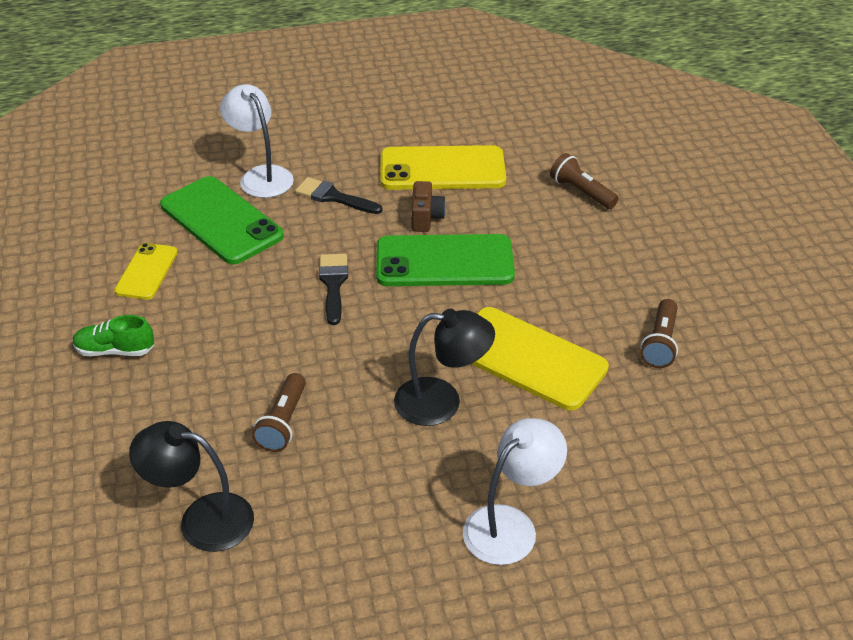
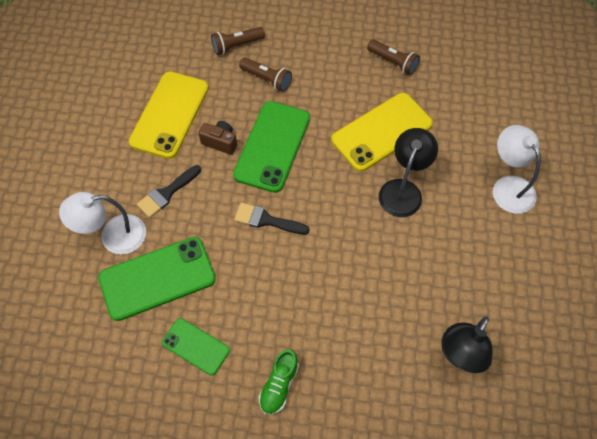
camera: 70 degrees left, 20 degrees up
yellow phone [114,243,178,300] -> green phone [162,318,230,375]
brown flashlight [252,373,306,452] -> brown flashlight moved to [239,57,292,92]

